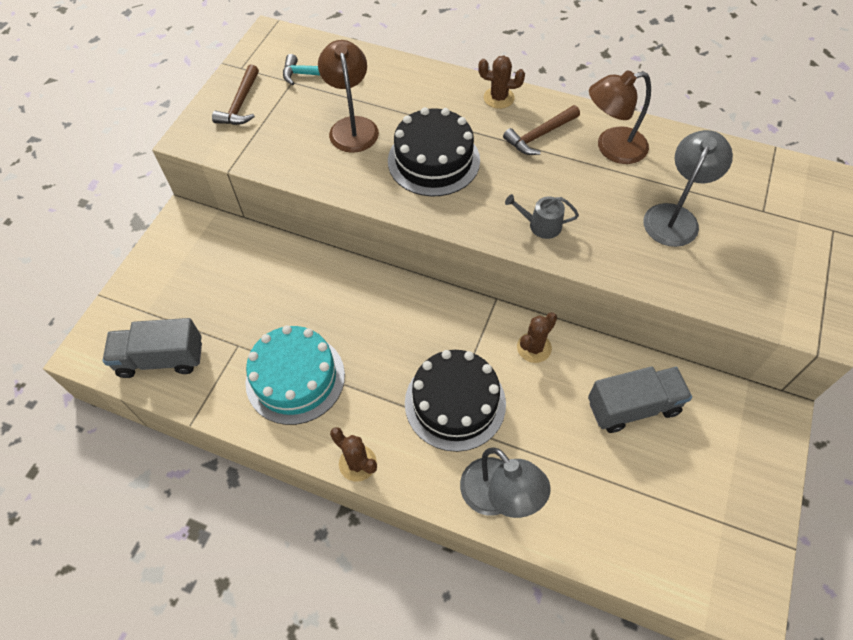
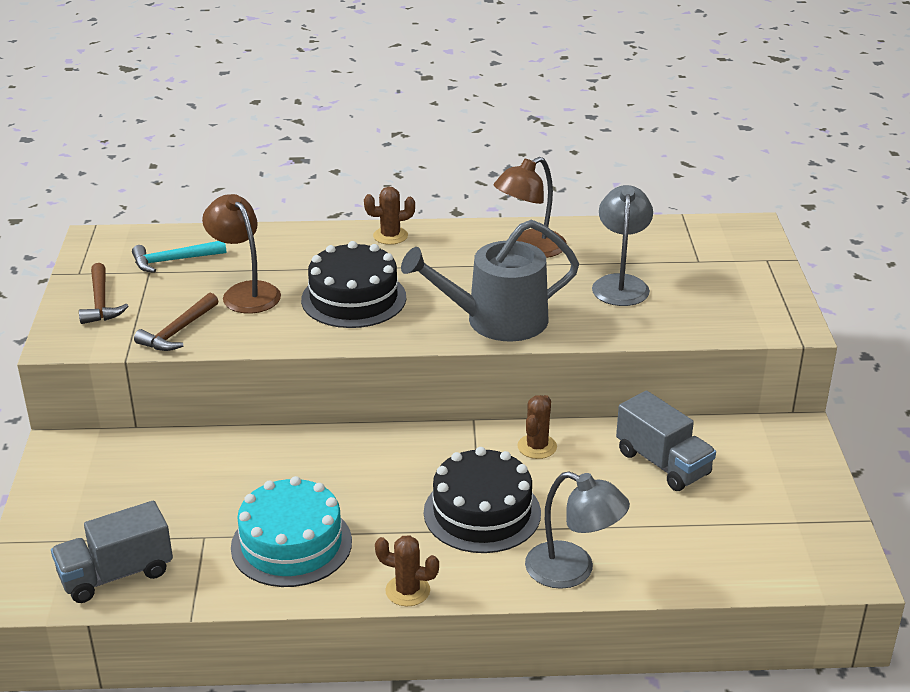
camera: 25 degrees left, 25 degrees down
brown hammer [503,105,580,155] -> brown hammer moved to [134,293,218,351]
grey watering can [505,194,579,239] -> grey watering can [401,220,579,342], size x2.29
grey truck [588,366,692,433] -> grey truck turned 90 degrees clockwise [616,391,716,491]

